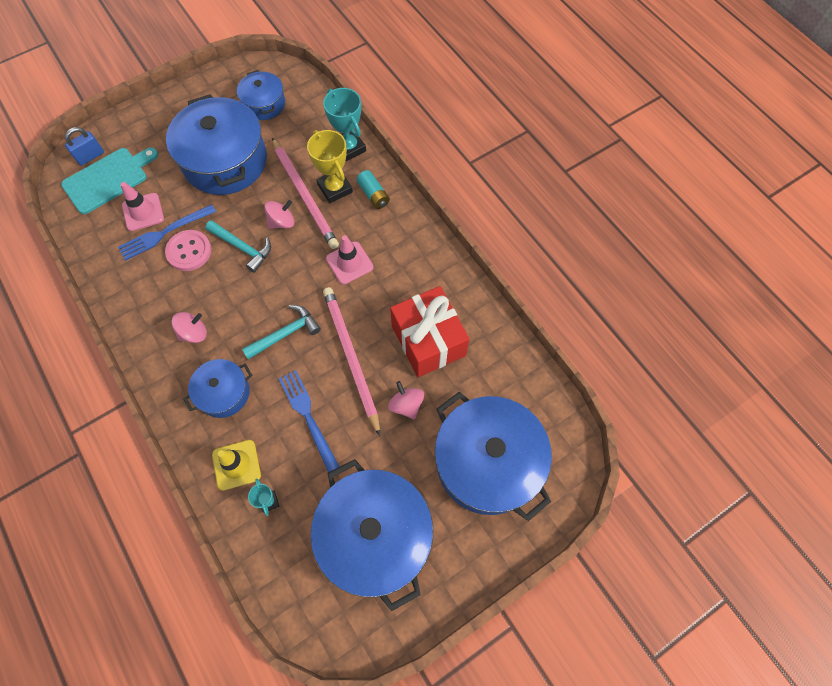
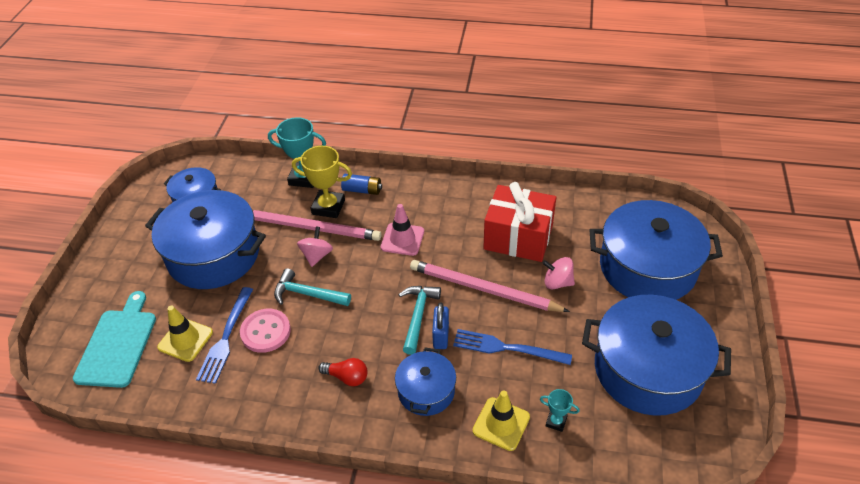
camera: 45 degrees left, 20 degrees down
blue padlock [65,127,104,166] -> blue padlock moved to [432,302,449,349]
pink traffic cone [121,182,164,231] -> yellow traffic cone [157,305,213,362]
pink spinning top [171,312,207,343] -> red light bulb [318,358,368,386]
turquoise hammer [205,220,271,273] -> turquoise hammer turned 150 degrees counterclockwise [274,268,351,306]
turquoise battery [356,170,390,209] -> blue battery [341,174,382,195]

